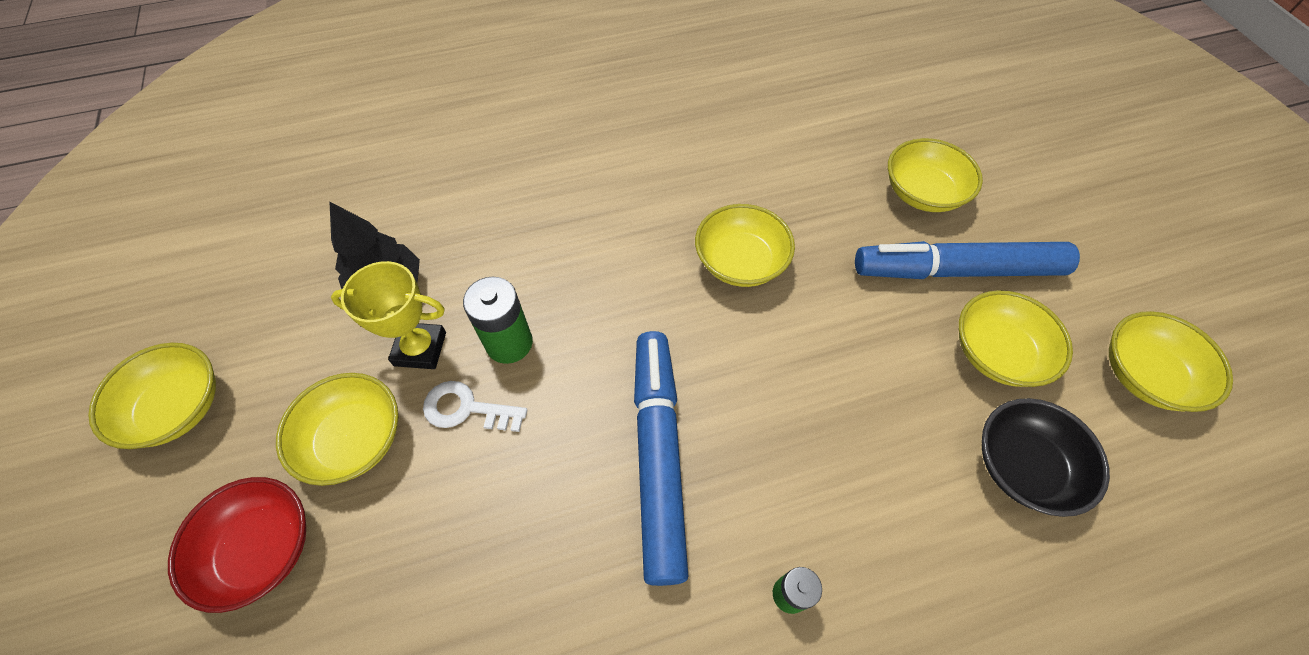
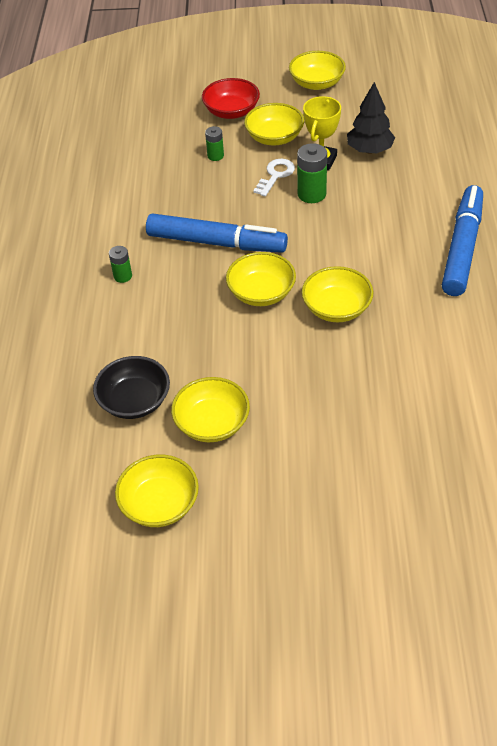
camera: 110 degrees right, 10 degrees down
blue marker [855,241,1080,279] -> blue marker moved to [442,185,483,296]
yellow bowl [888,138,983,212] -> yellow bowl moved to [226,252,296,306]
none -> green battery [205,126,224,161]

